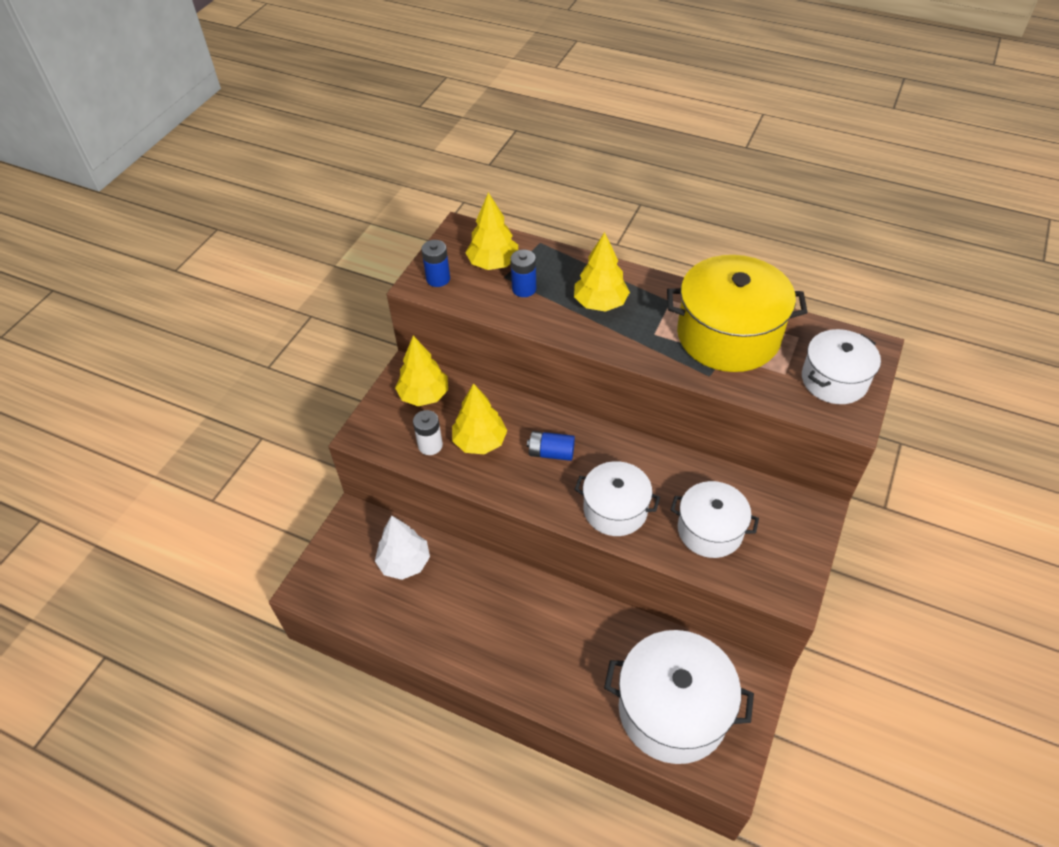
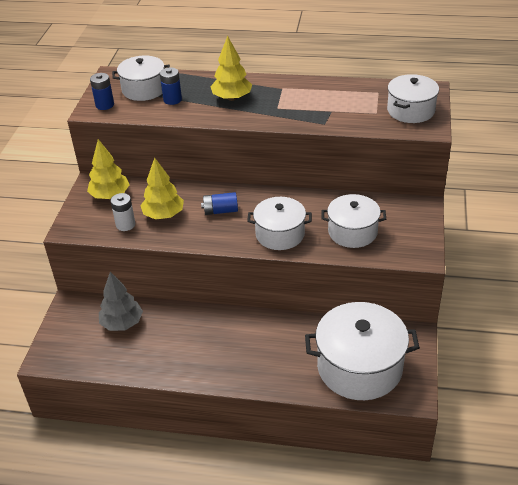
camera: 15 degrees left, 10 degrees down
white tree [375,516,430,580] -> grey tree [99,272,143,331]
yellow tree [465,192,518,270] -> white pot [112,56,170,101]
yellow pot [667,255,808,372] -> none

